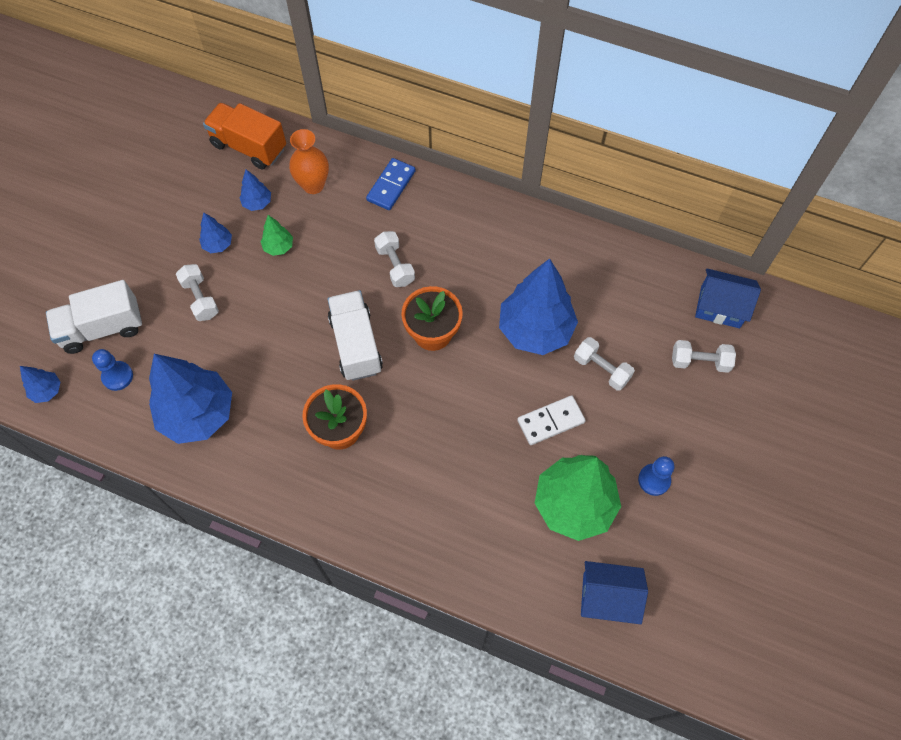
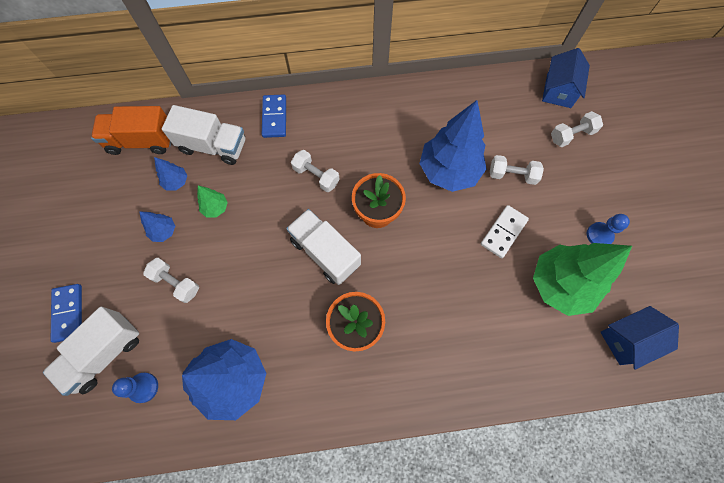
camera: 30 degrees left, 5 degrees up
blue tree [20,366,61,403] -> none
orange vase [289,129,329,194] -> white truck [162,105,245,165]
blue house [695,268,761,328] -> blue house turned 60 degrees counterclockwise [542,48,590,108]
none -> blue domino [50,284,82,343]

